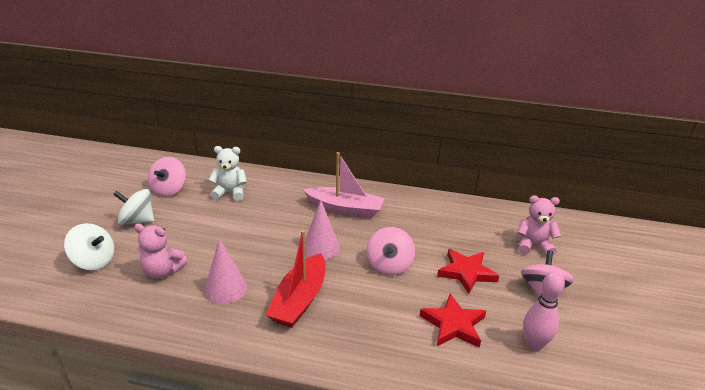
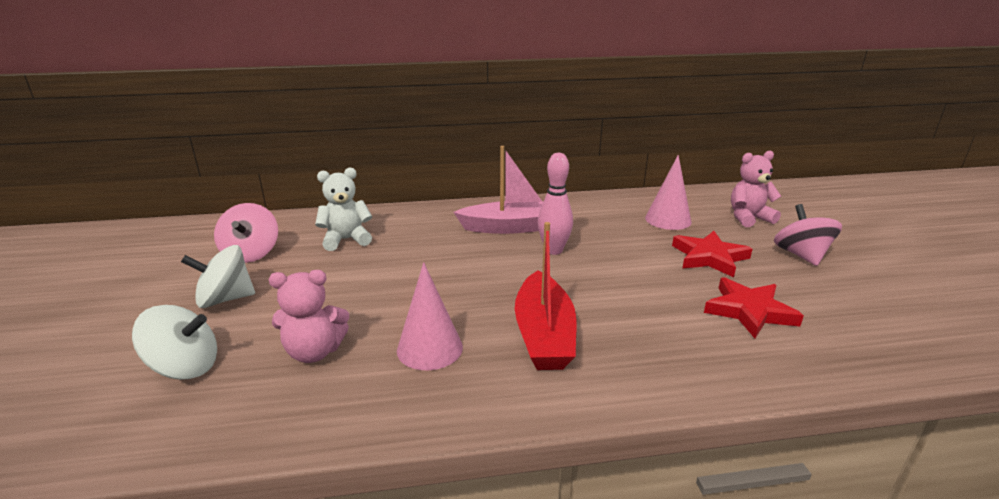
camera: 20 degrees left, 5 degrees down
pink cone [305,200,340,260] -> pink cone moved to [645,155,692,230]
pink spinning top [367,227,415,276] -> none
pink bowling pin [523,271,565,351] -> pink bowling pin moved to [538,153,573,255]

